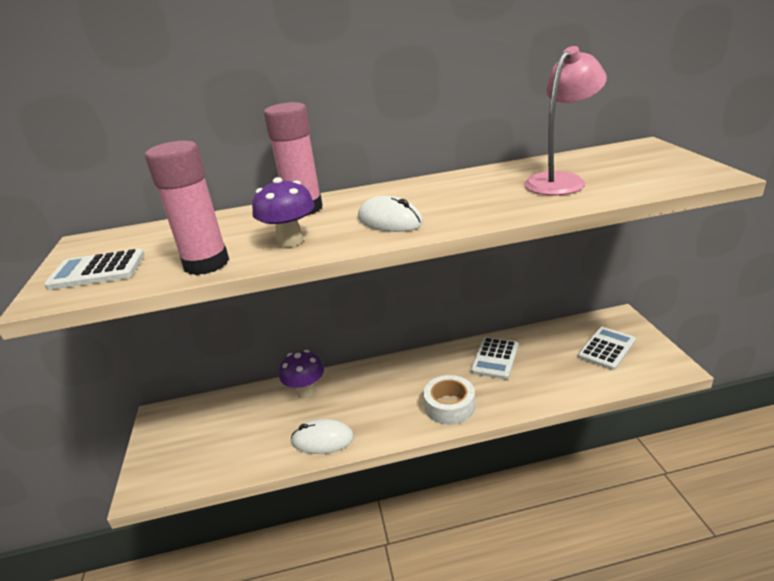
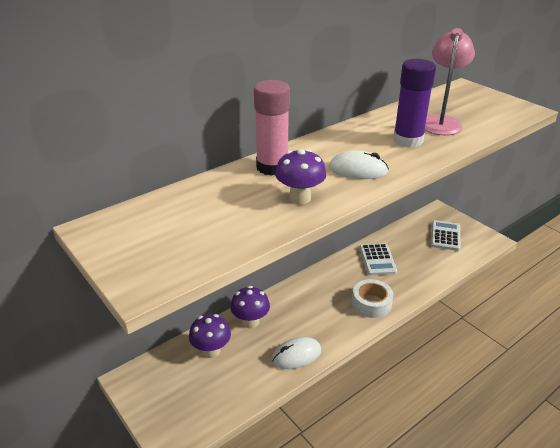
camera: 30 degrees left, 5 degrees up
white calculator [44,249,145,290] -> none
pink glue stick [145,141,229,275] -> none
none -> purple mushroom [189,314,231,358]
none -> purple glue stick [393,59,436,148]

